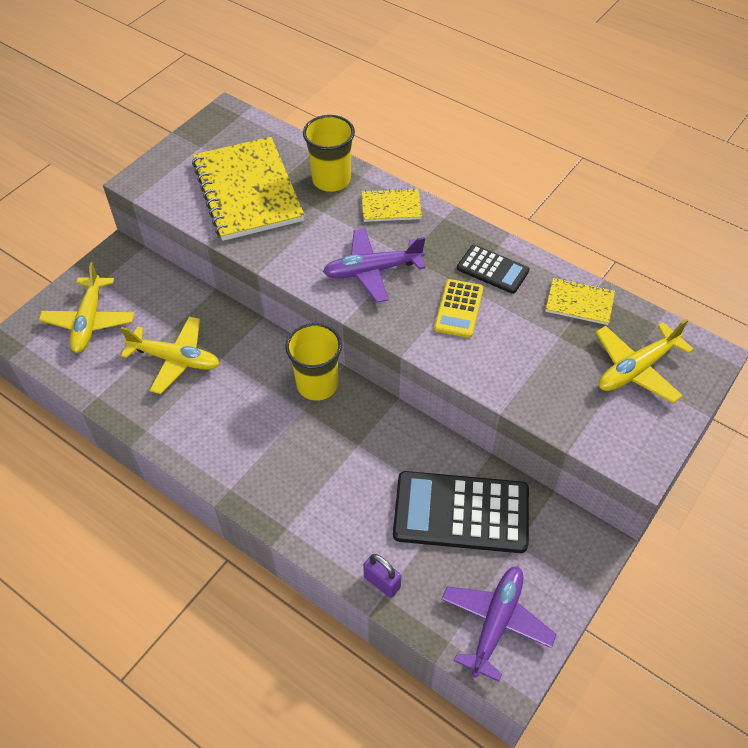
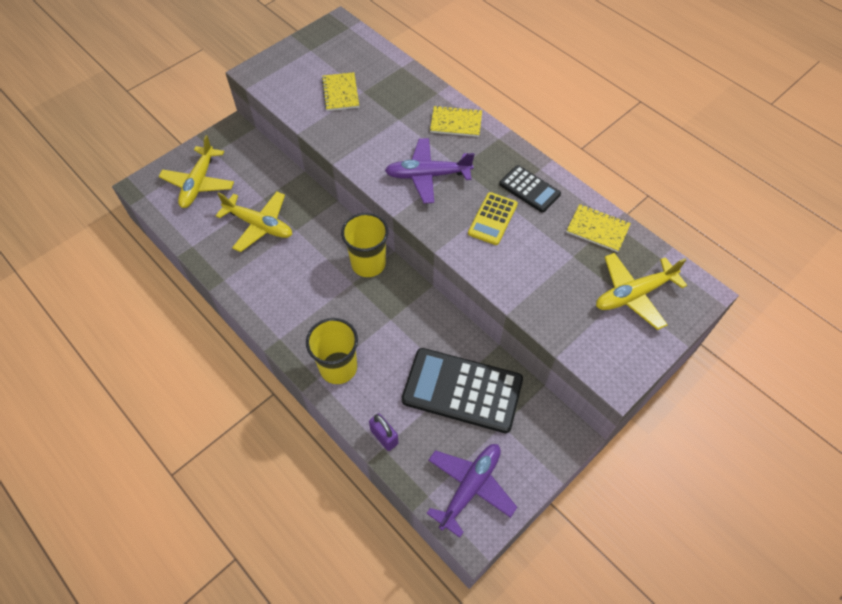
camera: 10 degrees right, 5 degrees up
yellow notebook [192,137,305,241] -> yellow notebook [322,72,359,111], size x0.47
yellow cup [303,115,355,192] -> yellow cup moved to [306,318,358,384]

